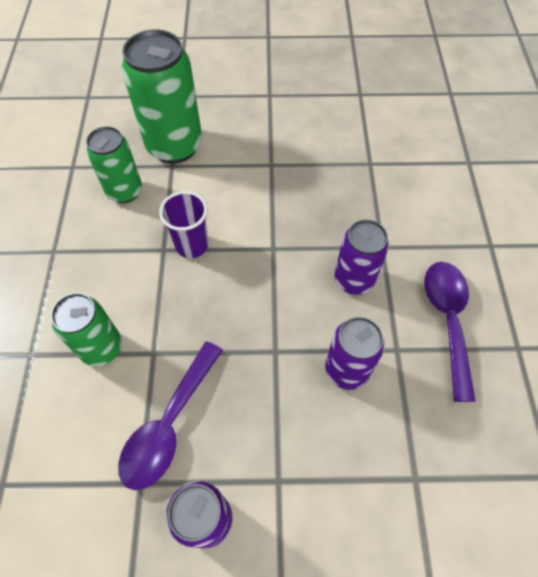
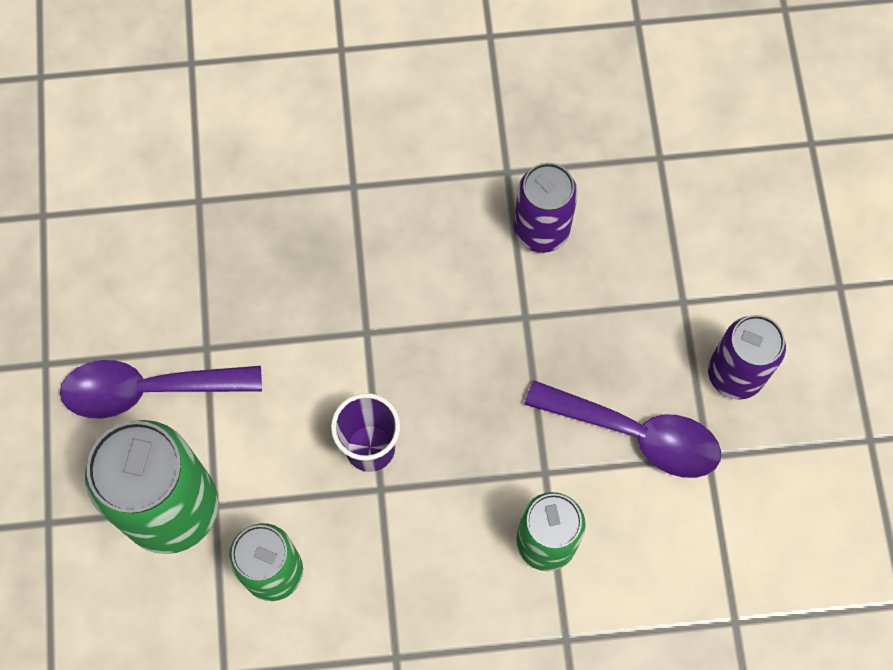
camera: 95 degrees left, 10 degrees up
purple can [335,220,389,295] -> none
purple spoon [424,262,476,402] -> purple spoon moved to [60,360,262,418]

